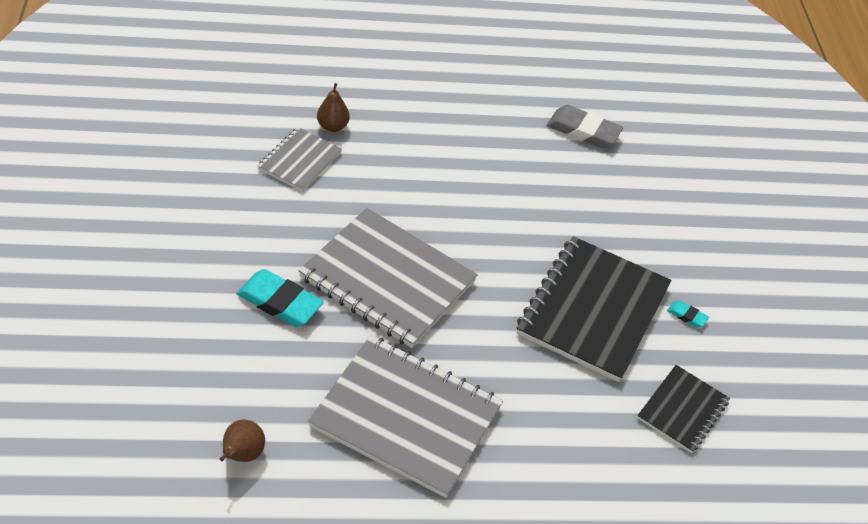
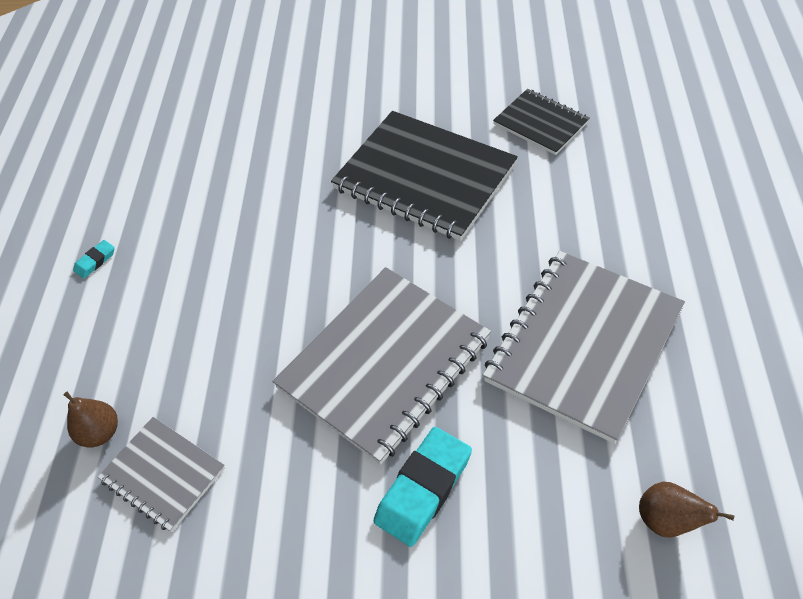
camera: 75 degrees left, 5 degrees up
grey eraser [547,105,623,148] -> none
turquoise eraser [667,300,709,328] -> turquoise eraser moved to [73,240,115,279]

